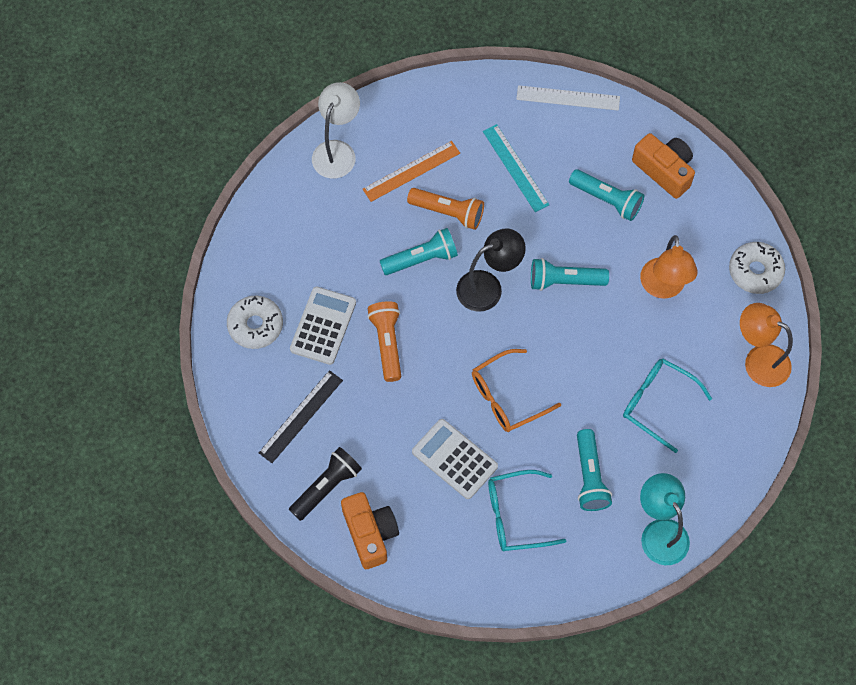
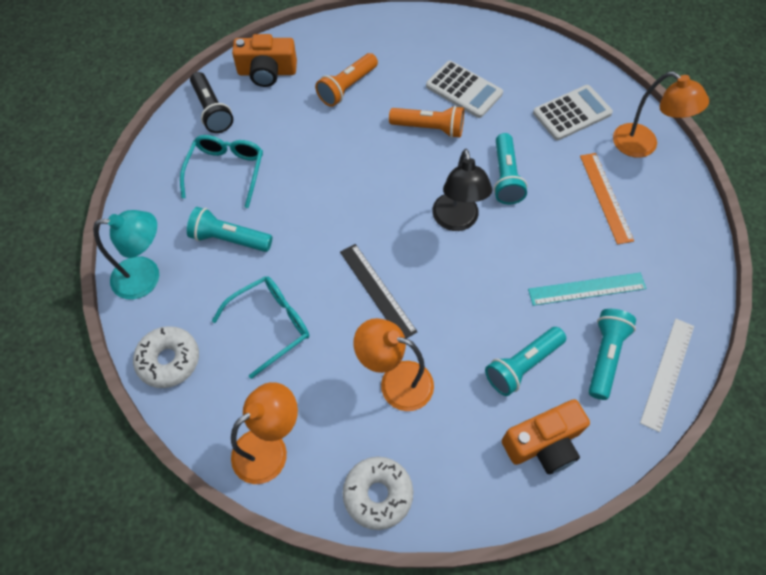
camera: 110 degrees right, 5 degrees down
white donut [227,296,283,349] -> white donut moved to [133,326,199,388]
black ruler [259,370,343,463] -> black ruler moved to [340,244,417,339]
black flashlight [289,447,362,521] -> black flashlight moved to [190,72,233,133]
white lamp [312,82,360,179] -> orange lamp [613,72,709,158]
orange flashlight [407,188,484,230] -> orange flashlight moved to [315,53,378,107]
white calculator [412,419,498,499] -> white calculator moved to [533,85,613,140]
orange glasses [472,349,561,432] -> none
turquoise flashlight [531,258,609,291] -> turquoise flashlight moved to [589,309,636,400]

